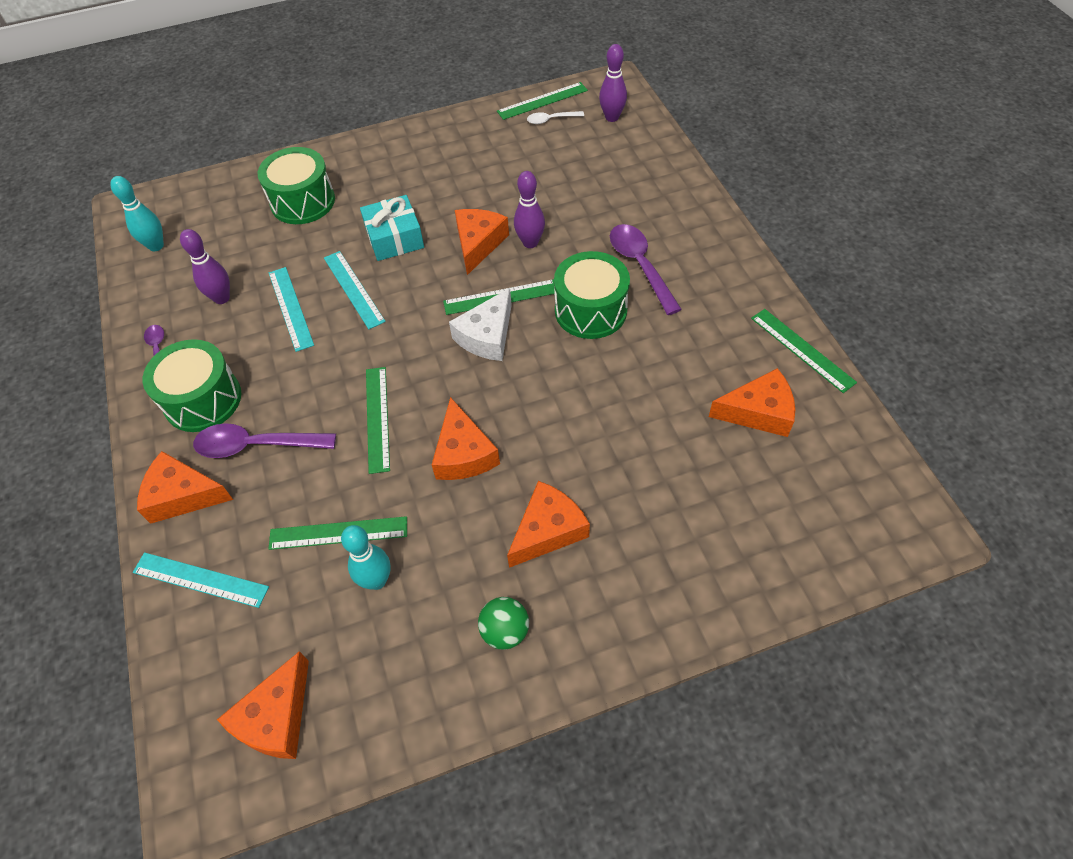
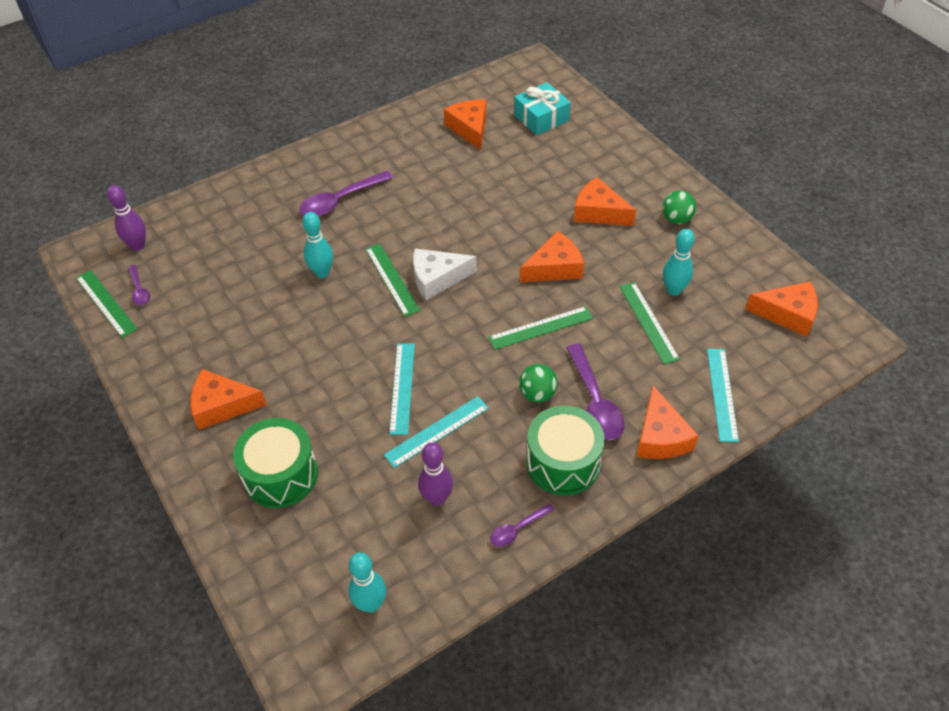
camera: 105 degrees left, 5 degrees down
turquoise ruler [324,251,386,329] -> turquoise ruler turned 45 degrees counterclockwise [389,343,415,435]
turquoise gift [360,195,424,261] -> turquoise gift moved to [514,82,571,135]
white cheese [449,288,512,361] -> white cheese turned 150 degrees clockwise [413,249,477,300]
orange cheese [455,209,509,275] -> orange cheese moved to [190,369,267,430]
purple bowling pin [514,171,545,248] -> turquoise bowling pin [302,212,333,278]
white spoon [527,111,584,124] -> purple spoon [128,265,150,306]
green drum [554,251,630,339] -> none
green ruler [751,309,857,393] -> none
none -> green ball [519,364,558,402]

